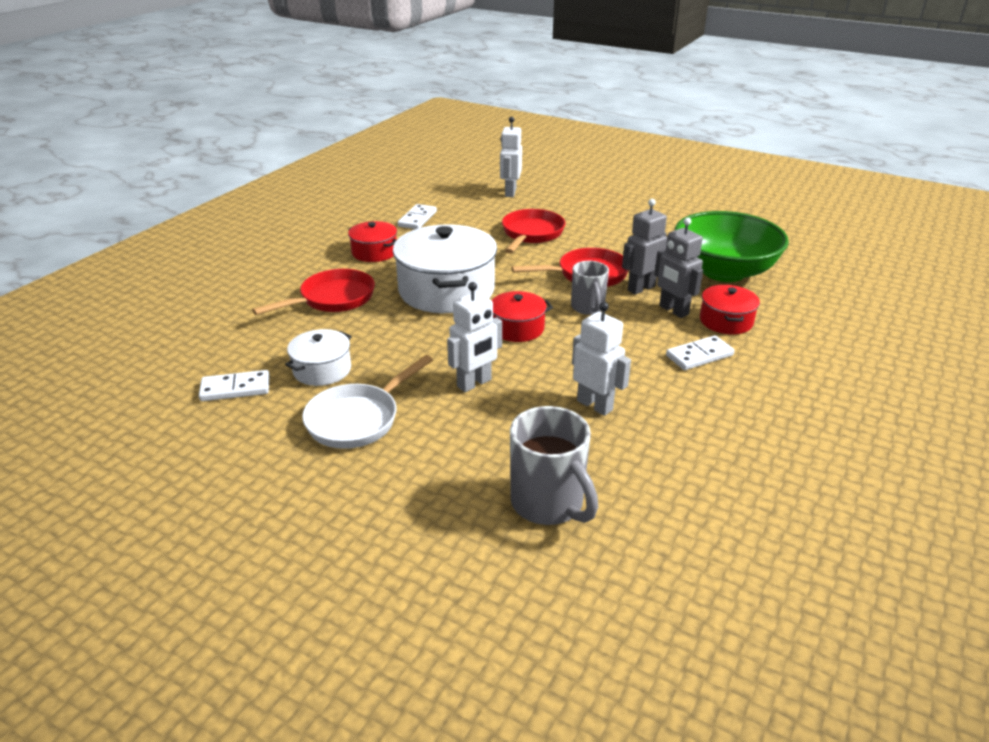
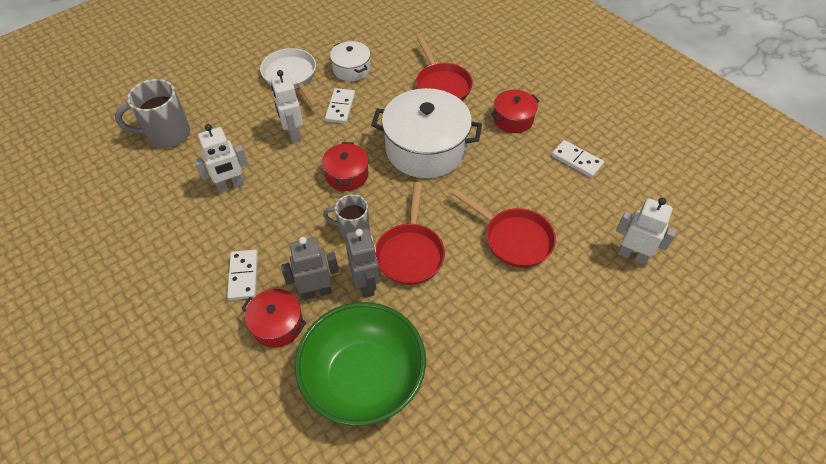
camera: 110 degrees right, 20 degrees up
white domino [199,370,270,401] -> white domino moved to [325,88,355,124]

